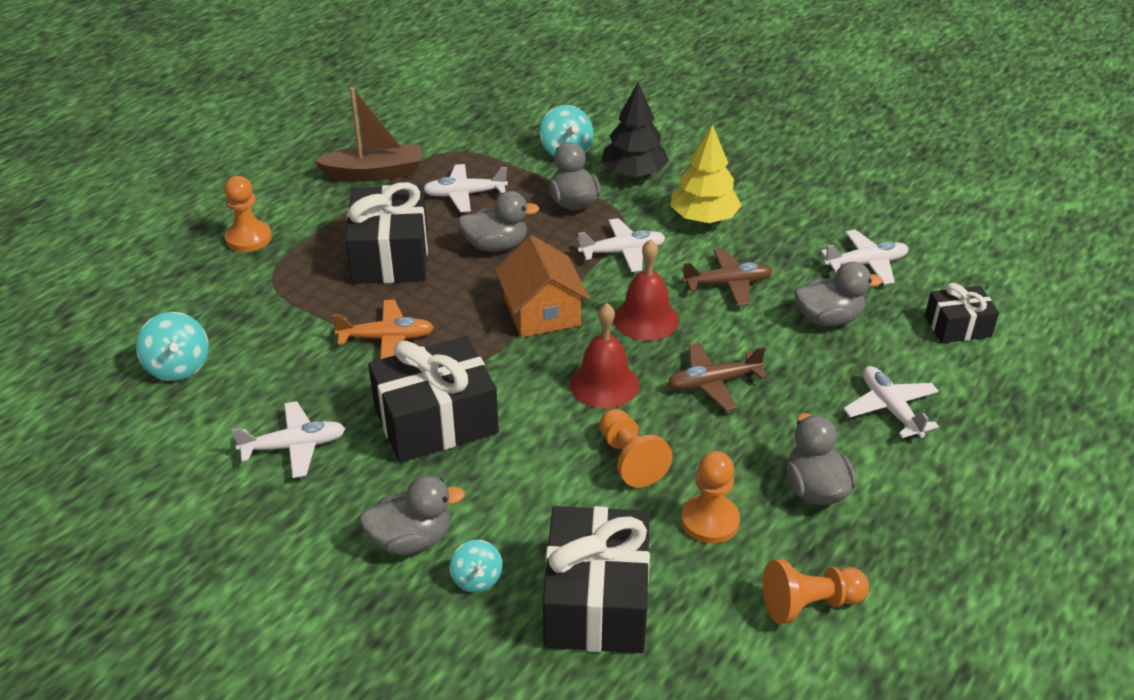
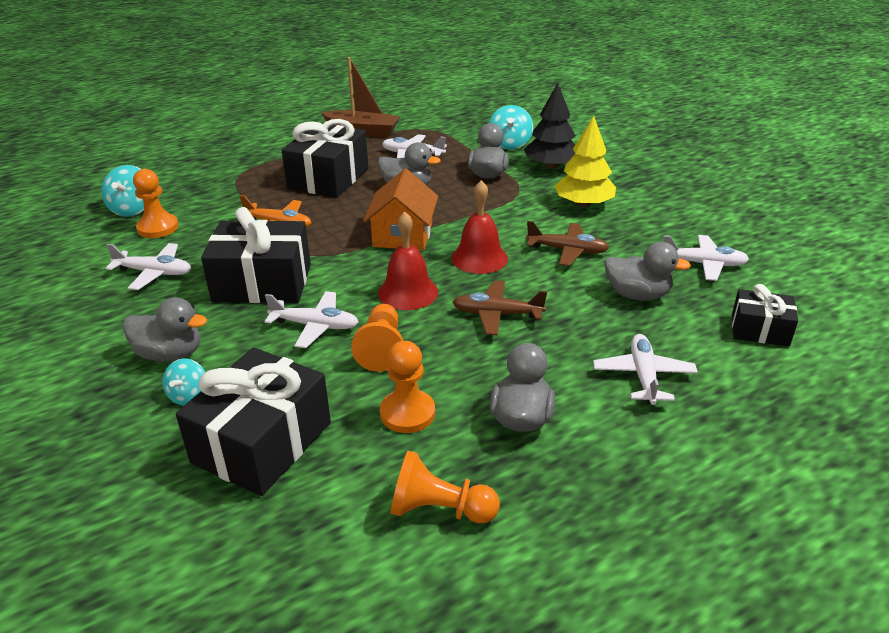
camera: 25 degrees right, 5 degrees down
orange pawn [224,176,272,252] -> orange pawn moved to [133,169,179,238]
white plane [578,218,666,272] -> white plane moved to [265,291,359,348]

